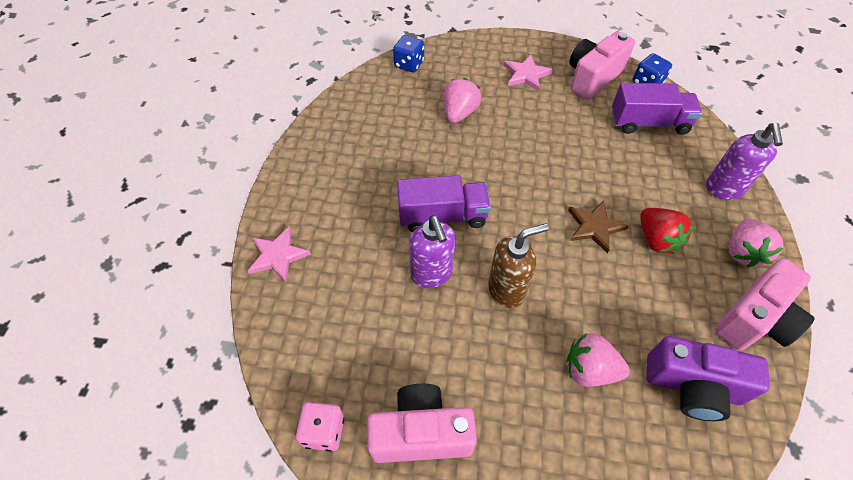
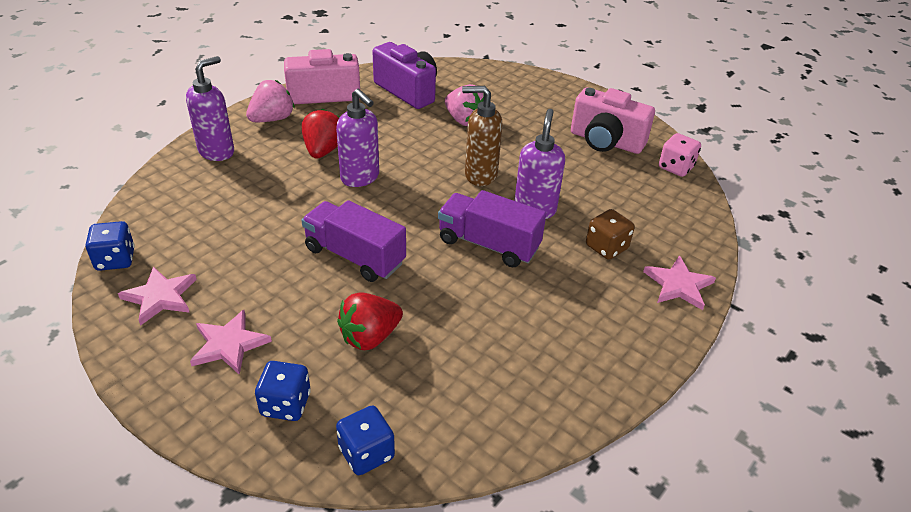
camera: 150 degrees left, 15 degrees down
pink strawberry [444,78,482,123] -> red strawberry [337,292,403,350]
brown star [568,200,628,254] -> purple soap dispenser [336,89,379,187]
pink camera [569,31,635,100] -> pink star [118,266,197,326]
purple truck [612,83,702,135] -> purple truck moved to [301,200,406,282]
none -> blue dice [255,361,311,421]
none -> brown dice [586,209,635,260]

